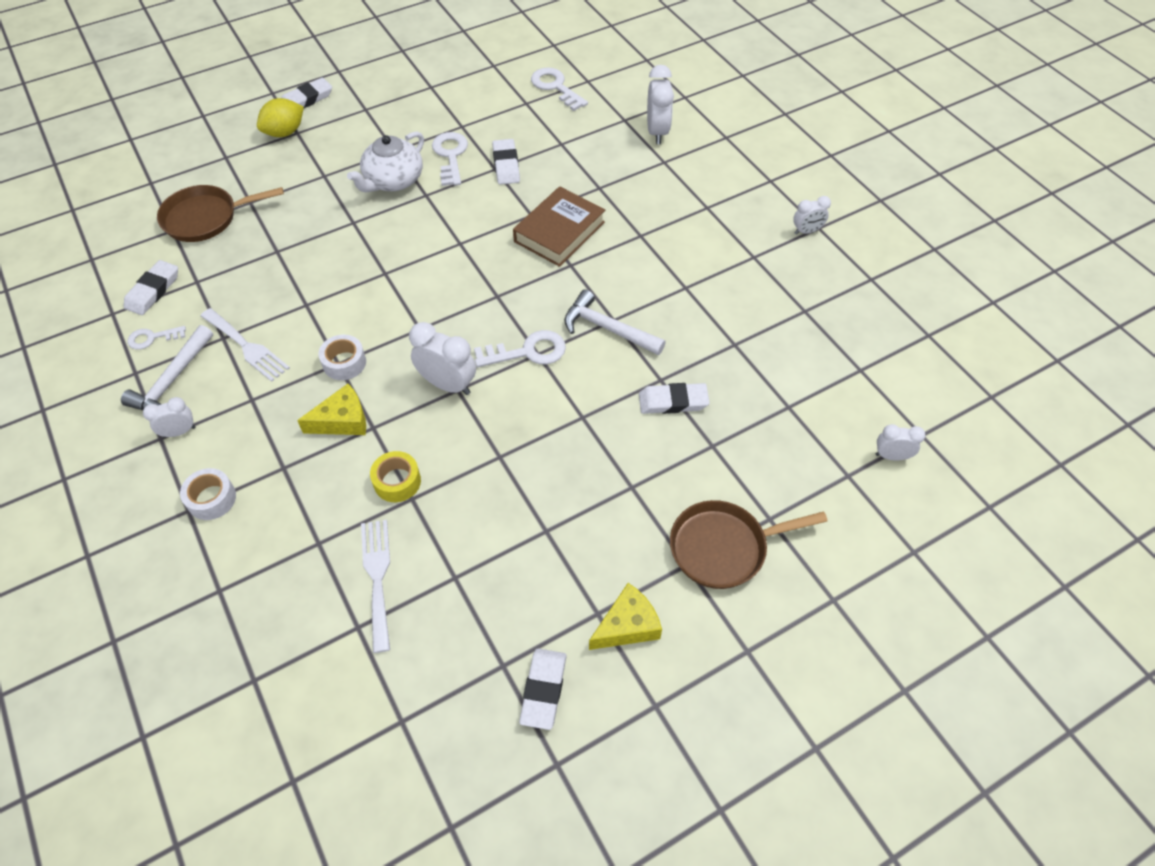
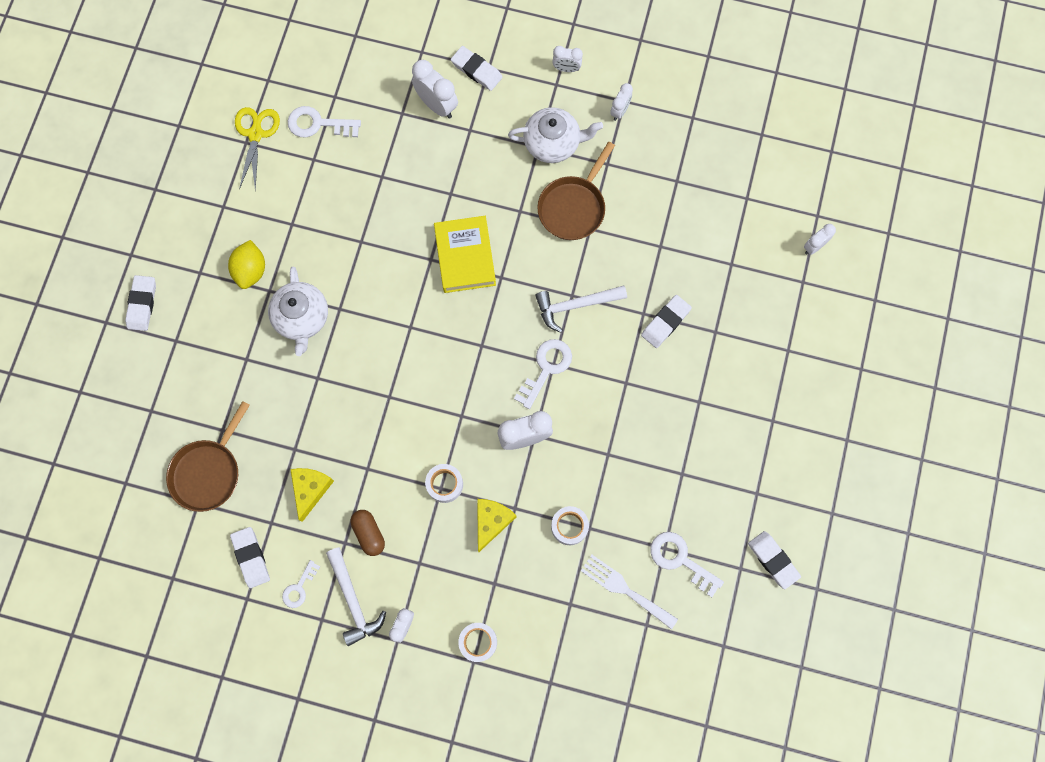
camera: 45 degrees left, 20 degrees up
white fork [201,308,290,382] -> brown capsule [351,510,385,556]
yellow lemon [257,98,304,137] -> yellow lemon moved to [228,240,265,289]
yellow tape [370,451,421,502] -> white tape [551,506,589,545]
white key [432,132,468,186] -> white key moved to [650,532,724,597]
white eraser [492,139,520,185] -> white eraser moved to [451,46,502,91]
brown book [513,186,605,267] -> yellow book [434,216,496,293]
yellow cheese [589,583,662,650] -> yellow cheese moved to [290,468,334,522]
brown pan [670,500,828,589] -> brown pan moved to [537,142,615,240]
none -> yellow scissors [235,107,280,190]
none -> white teapot [508,107,603,163]
none -> white clock [552,46,583,72]

